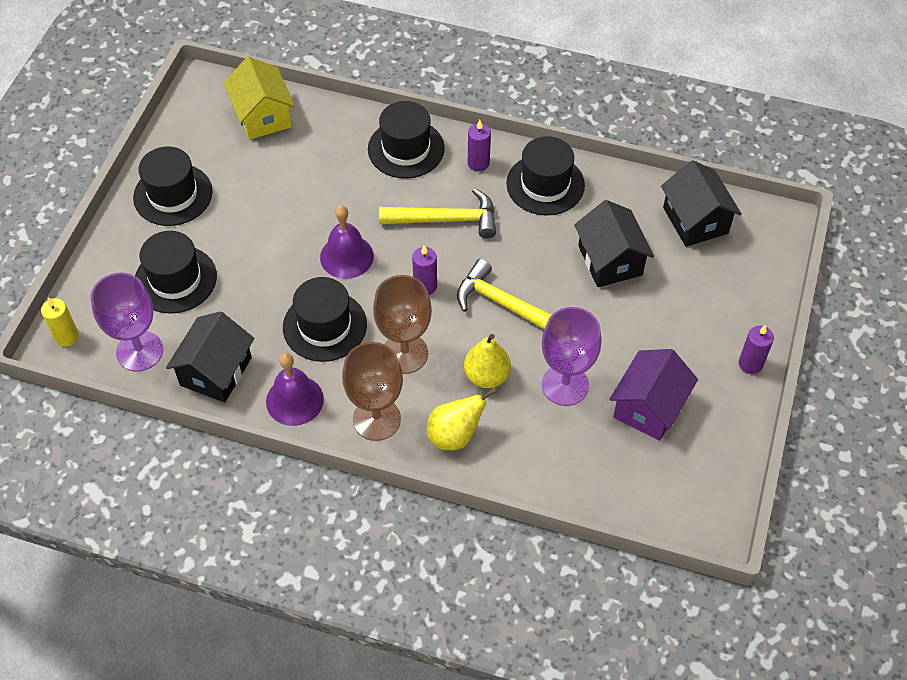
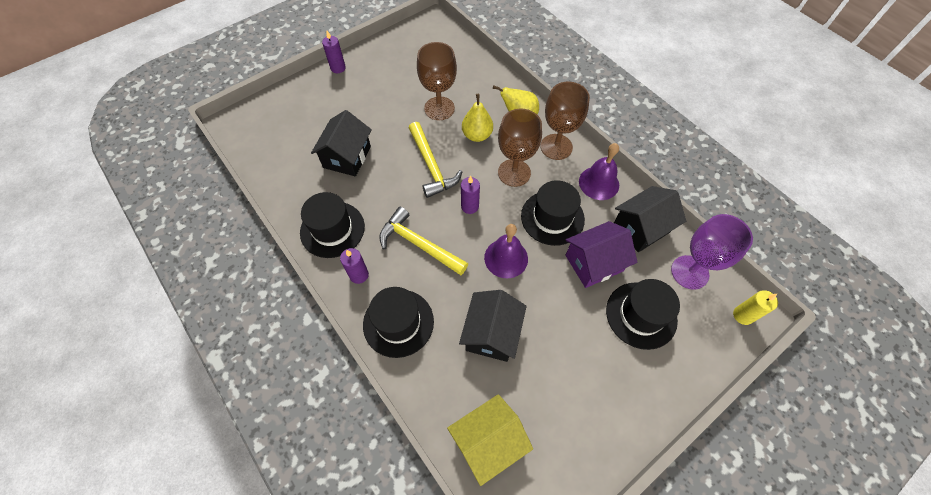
camera: 145 degrees left, 5 degrees up
black hat [133,147,213,226] -> none
yellow house [224,57,295,140] -> yellow house turned 45 degrees clockwise [447,394,533,486]
purple goblet [542,307,602,406] -> brown goblet [417,42,457,120]
purple house [609,349,698,441] -> purple house moved to [565,221,637,288]
black house [661,160,742,247] -> black house moved to [459,290,527,362]

